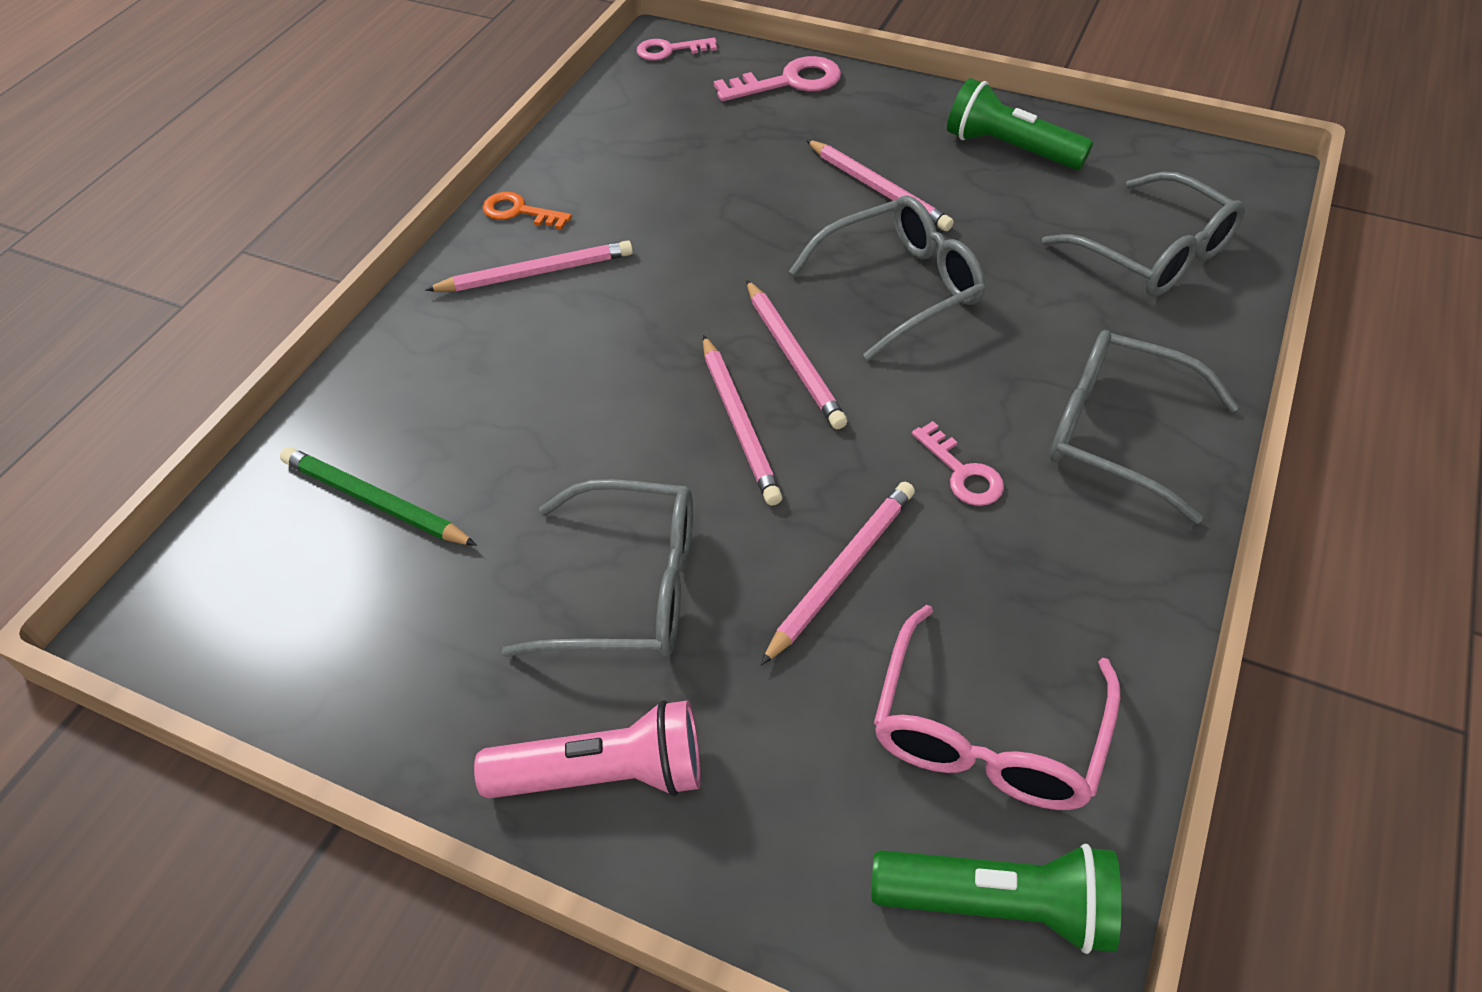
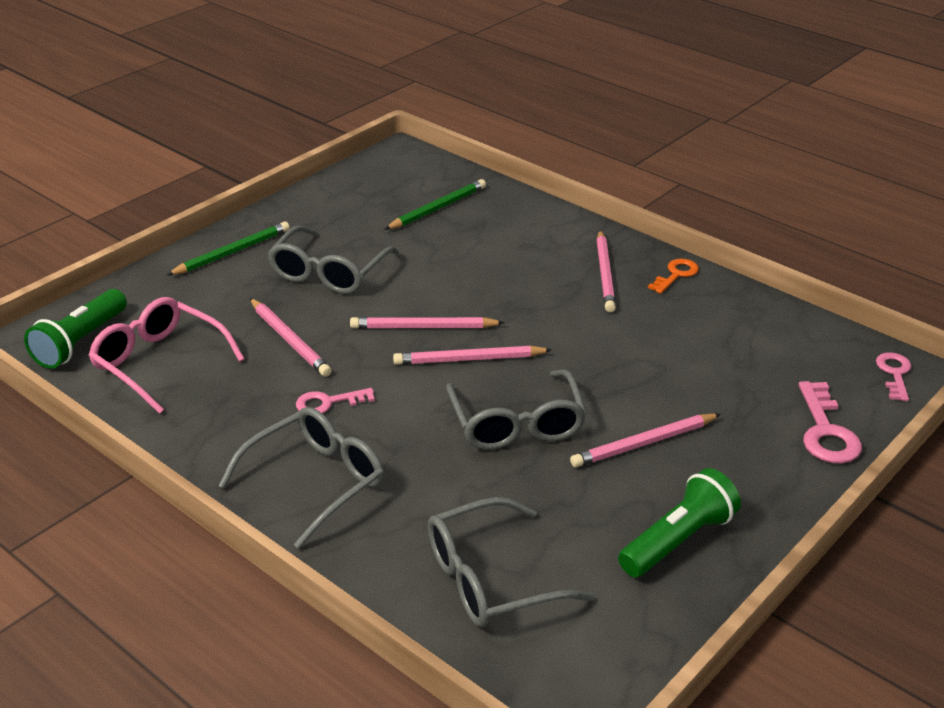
camera: 105 degrees right, 15 degrees down
pink flashlight [474,700,701,799] -> green pencil [167,221,290,275]

